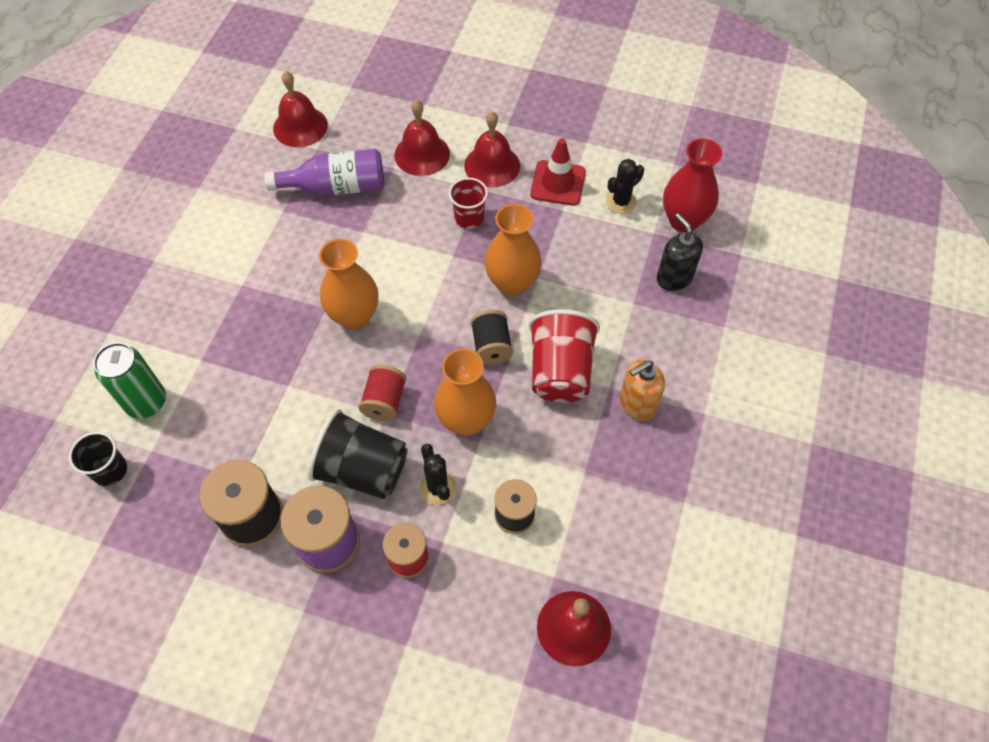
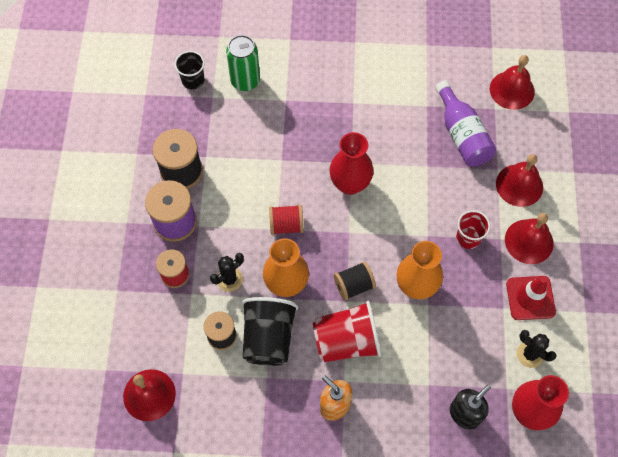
camera: 75 degrees right, 5 degrees up
black cup [308,409,408,499] -> black cup moved to [242,297,298,366]
orange vase [319,239,378,330] -> red vase [329,132,374,195]

